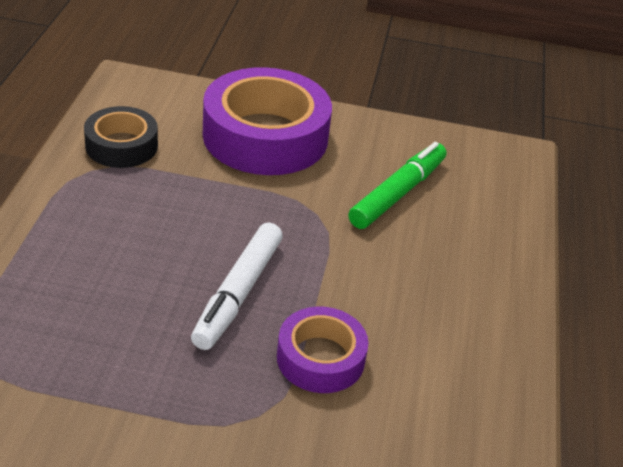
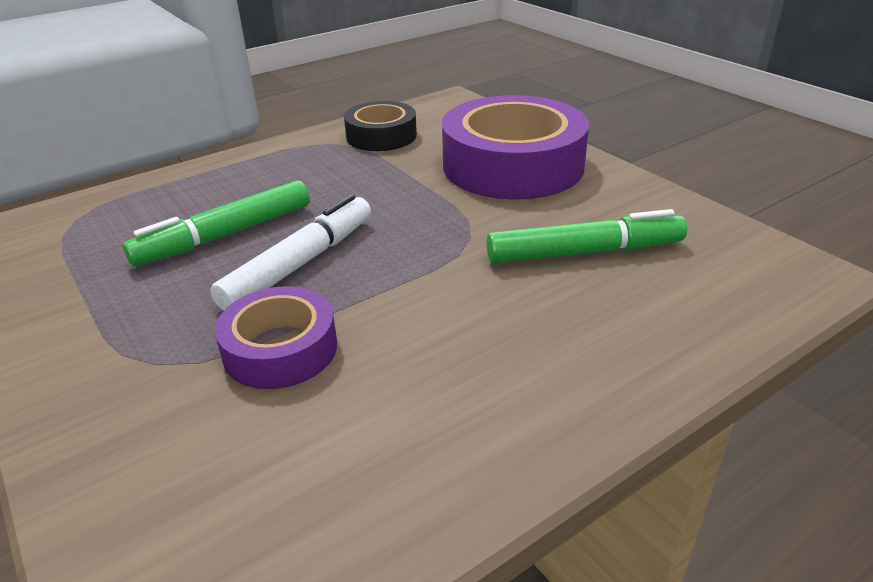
camera: 50 degrees right, 5 degrees down
white marker [191,223,283,350] -> white marker turned 150 degrees clockwise [210,194,371,311]
none -> green marker [123,180,310,267]

